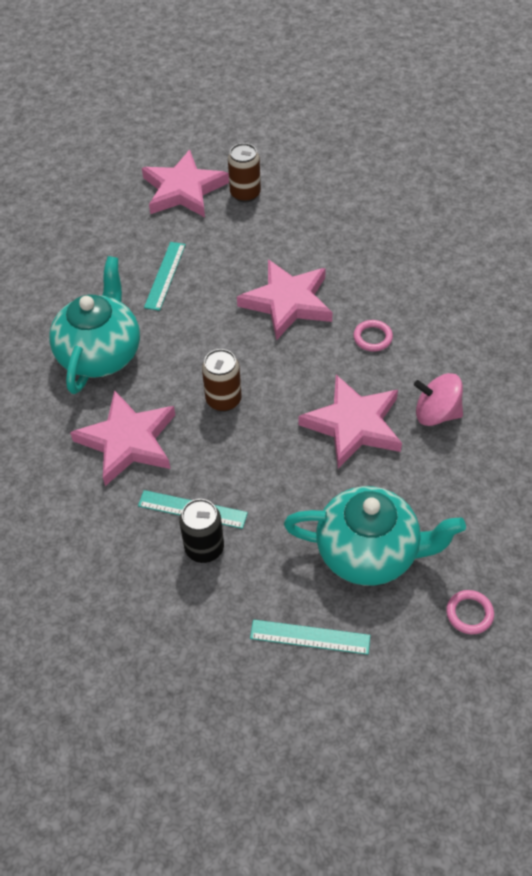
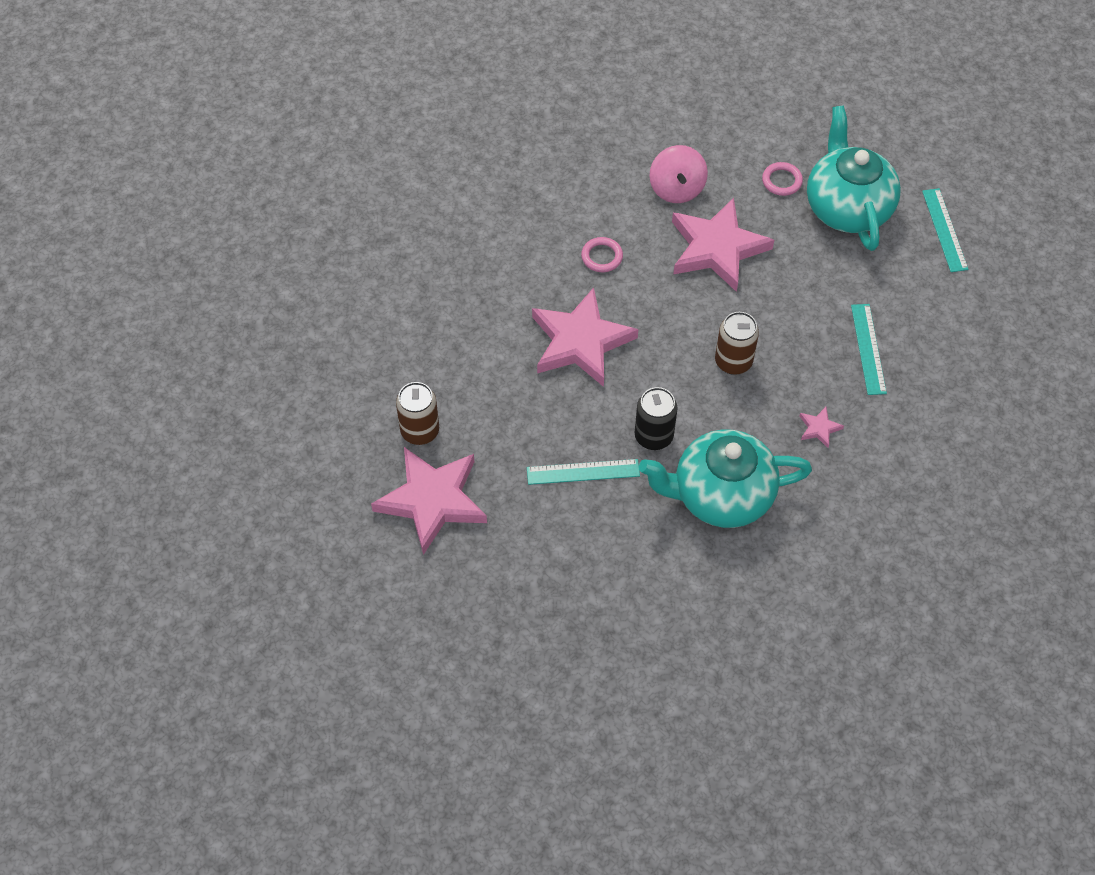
camera: 110 degrees left, 5 degrees up
pink star [70,390,175,486] -> pink star [799,407,844,448], size x0.40
black can [179,499,224,563] -> black can moved to [635,387,678,450]
pink ring [446,590,494,634] -> pink ring moved to [762,162,803,196]

